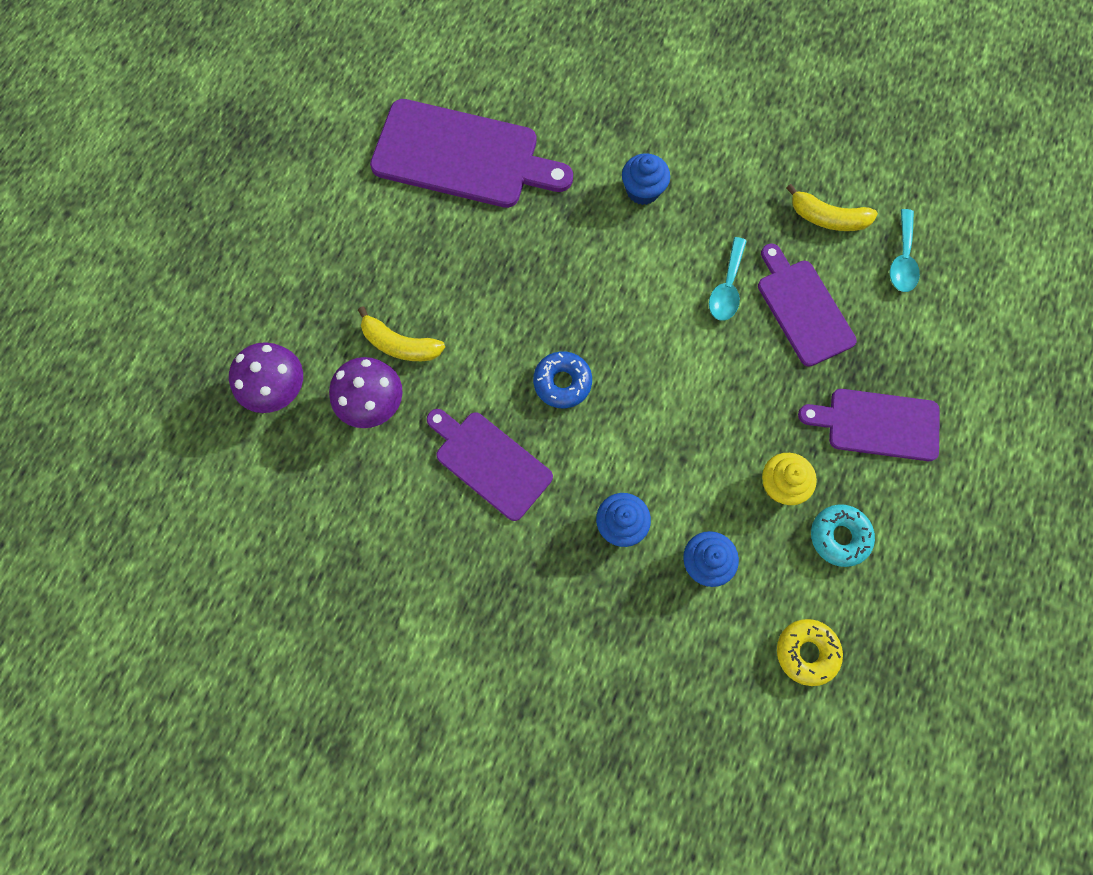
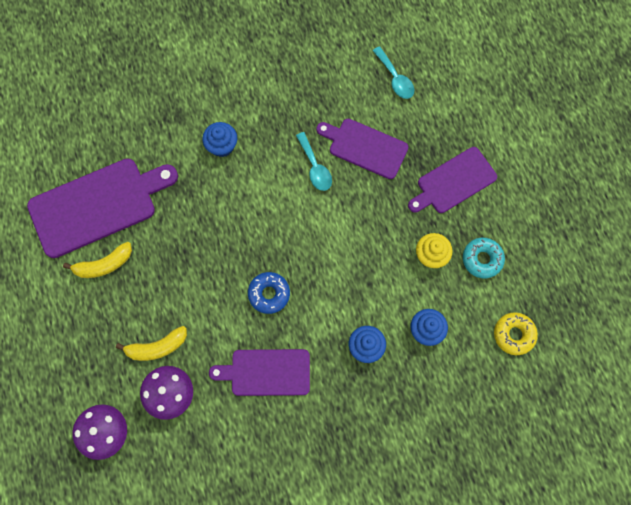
camera: 40 degrees left, 0 degrees up
yellow banana [786,184,878,231] -> yellow banana moved to [63,242,132,278]

